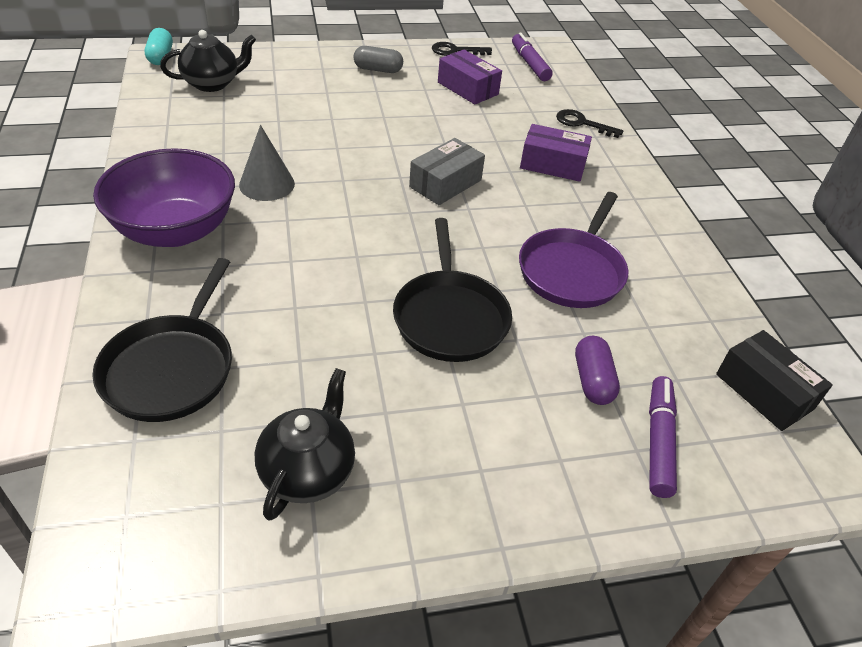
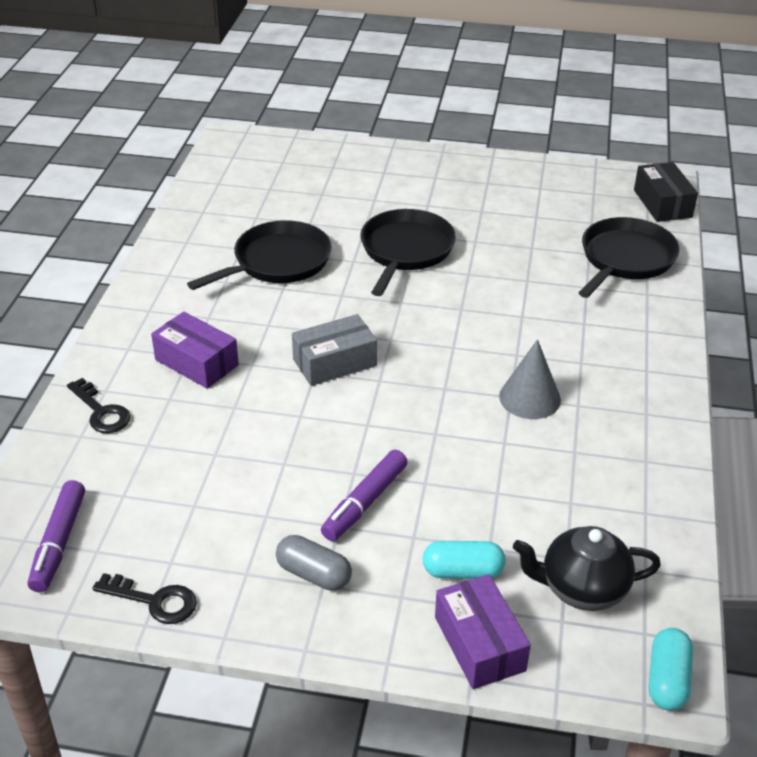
camera: 155 degrees left, 5 degrees down
purple bowl [93,148,235,247] -> none
black teapot [255,368,355,521] -> none
purple box [438,50,502,105] -> purple box moved to [435,574,531,689]
purple pan [519,192,628,308] -> black pan [187,220,332,290]
purple capsule [575,336,620,405] -> none
purple marker [649,376,677,498] -> purple marker moved to [321,450,408,541]
black box [716,330,833,431] -> black box moved to [634,162,698,222]
none -> turquoise capsule [423,541,506,579]

